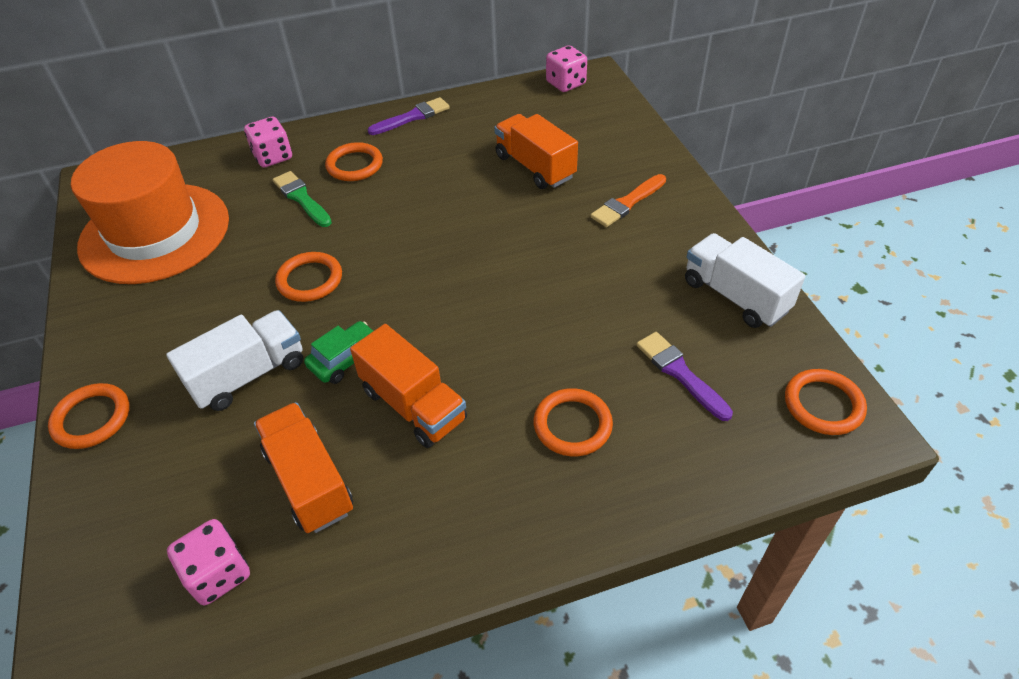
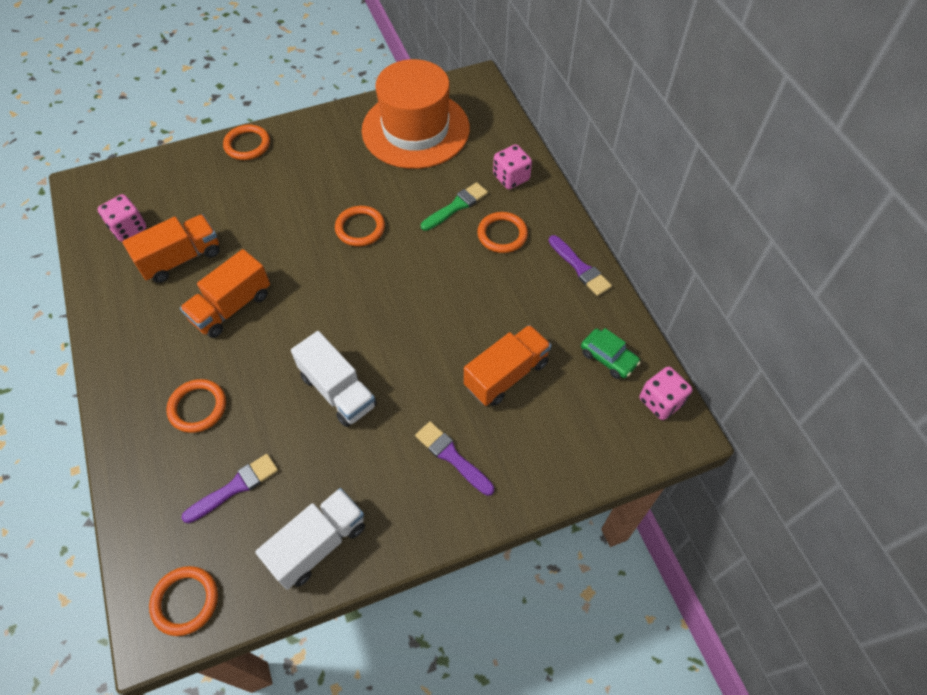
camera: 85 degrees right, 10 degrees up
white truck [166,310,303,411] -> white truck moved to [291,331,377,427]
green car [304,321,373,384] -> green car moved to [581,328,641,379]
orange brush [590,174,666,227] -> purple brush [415,421,494,496]

